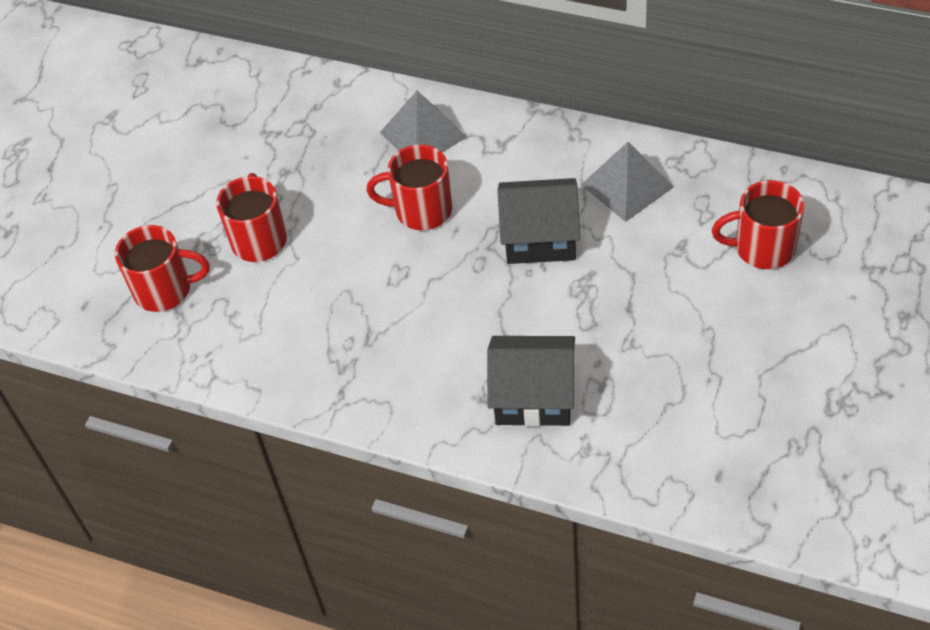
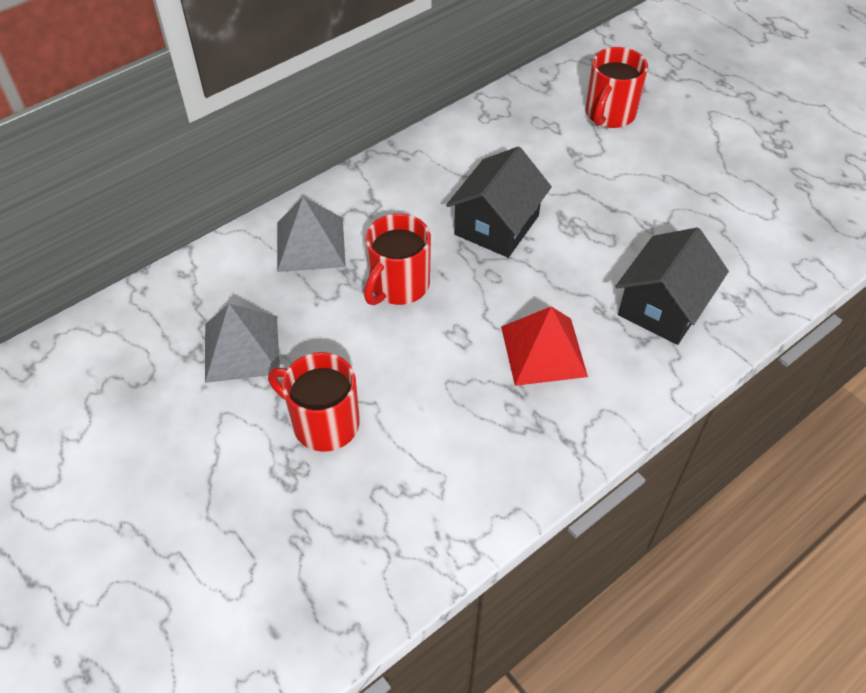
camera: 65 degrees left, 0 degrees up
red mug [115,225,209,312] -> none
grey pyramid [581,142,674,222] -> grey pyramid moved to [205,303,280,383]
none -> red pyramid [501,306,588,386]

